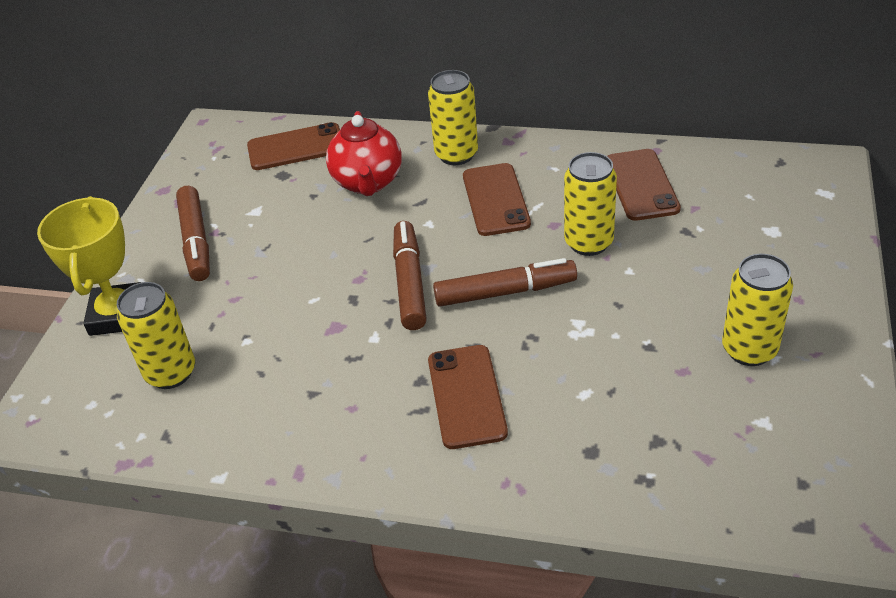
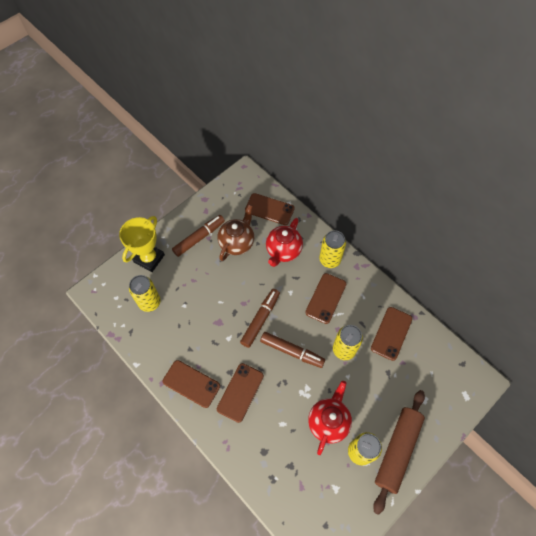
camera: 30 degrees right, 20 degrees up
brown marker [176,186,210,281] -> brown marker turned 150 degrees counterclockwise [172,215,225,257]
none -> brown phone [163,360,220,408]
none -> brown teapot [217,204,254,261]
none -> red teapot [308,381,352,455]
none -> brown rolling pin [373,390,425,515]

